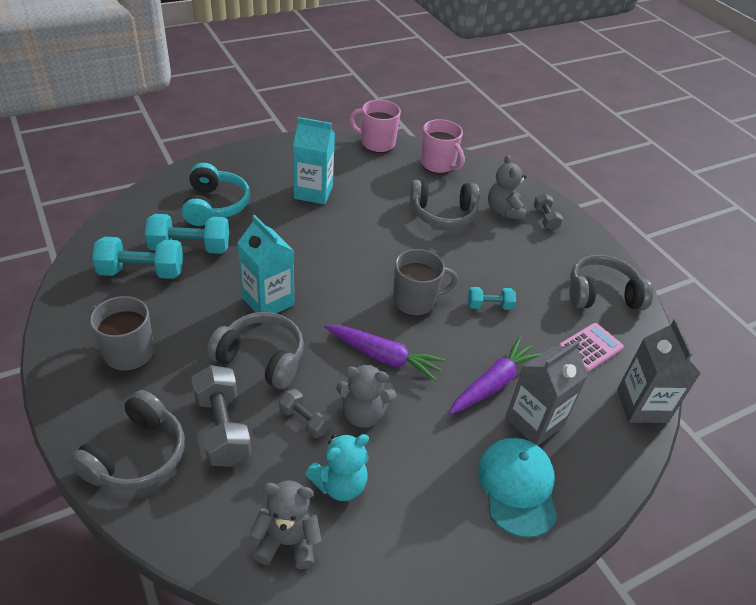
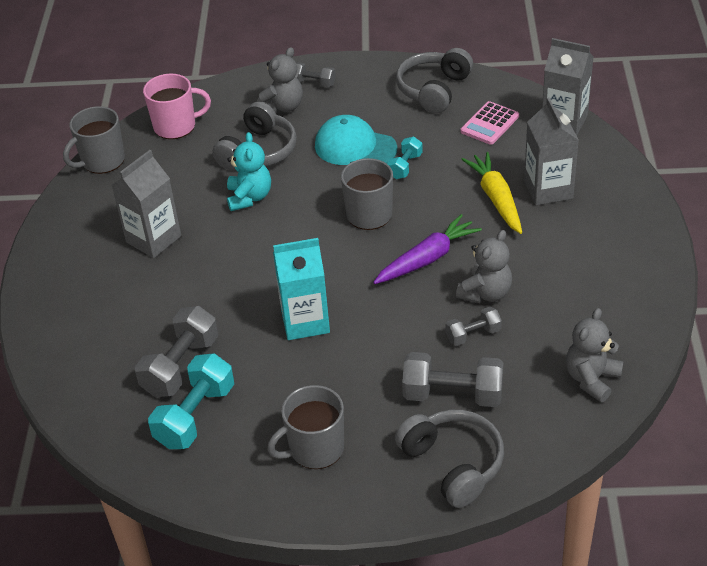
camera: 55 degrees left, 0 degrees up
turquoise dumbbell [145,214,229,254] -> grey dumbbell [135,306,218,397]
turquoise headphones [182,163,250,226] -> none
grey headphones [207,312,304,389] -> none
turquoise carton [293,117,335,204] -> grey carton [112,150,181,258]
turquoise teddy bear [305,433,369,501] -> turquoise teddy bear moved to [227,132,271,211]
pink mug [349,100,401,153] -> grey mug [63,106,125,174]
purple carrot [449,337,542,415] -> yellow carrot [461,152,522,234]
turquoise cap [478,438,557,538] -> turquoise cap moved to [315,115,397,165]
grey teddy bear [488,155,526,220] -> grey teddy bear turned 75 degrees counterclockwise [257,47,303,114]
pink calculator [559,323,624,372] -> pink calculator turned 135 degrees counterclockwise [461,101,519,145]

